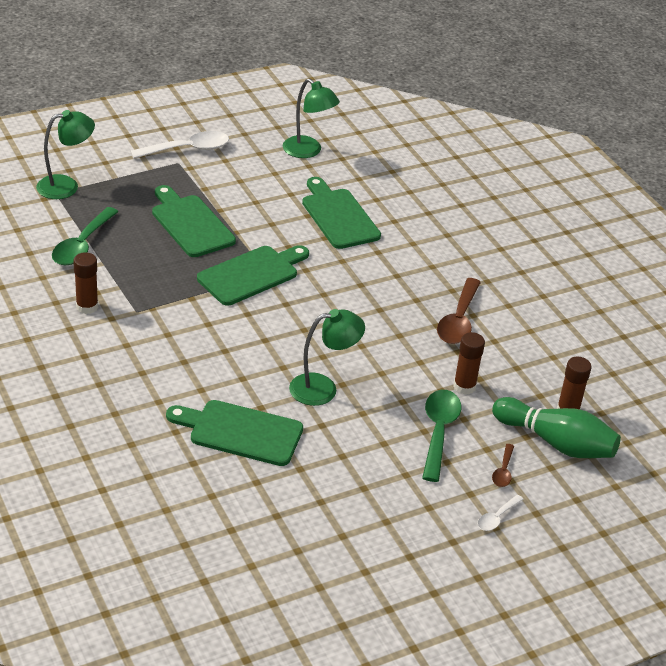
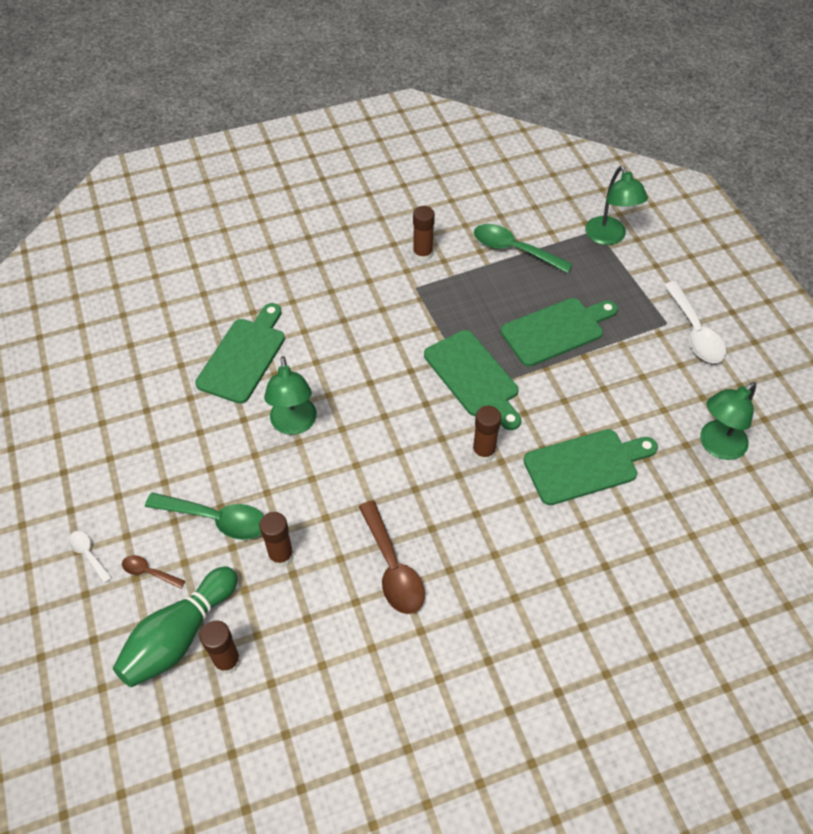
camera: 100 degrees right, 15 degrees up
brown spoon [437,278,481,344] -> brown spoon turned 135 degrees counterclockwise [359,501,425,614]
none -> brown glue stick [472,406,501,462]

